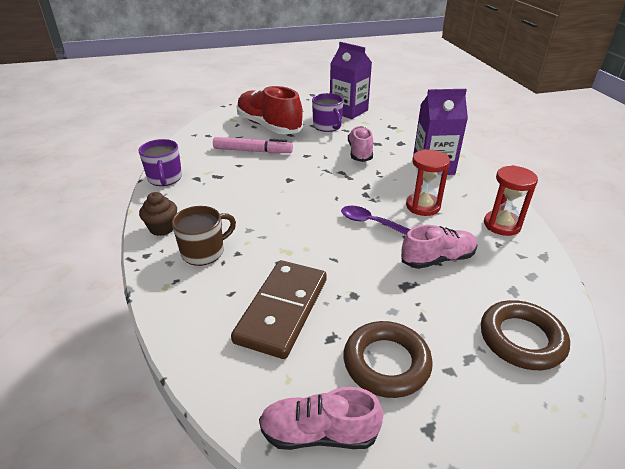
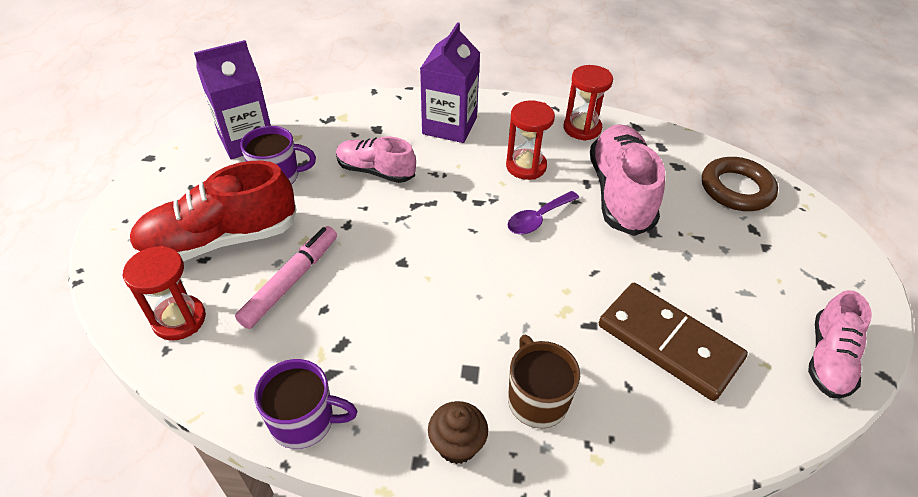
camera: 70 degrees left, 10 degrees up
brown ring [343,321,433,398] -> none
pink shoe [401,225,478,269] -> pink shoe [590,124,665,236], size x1.63
none -> red hourglass [122,246,206,341]

